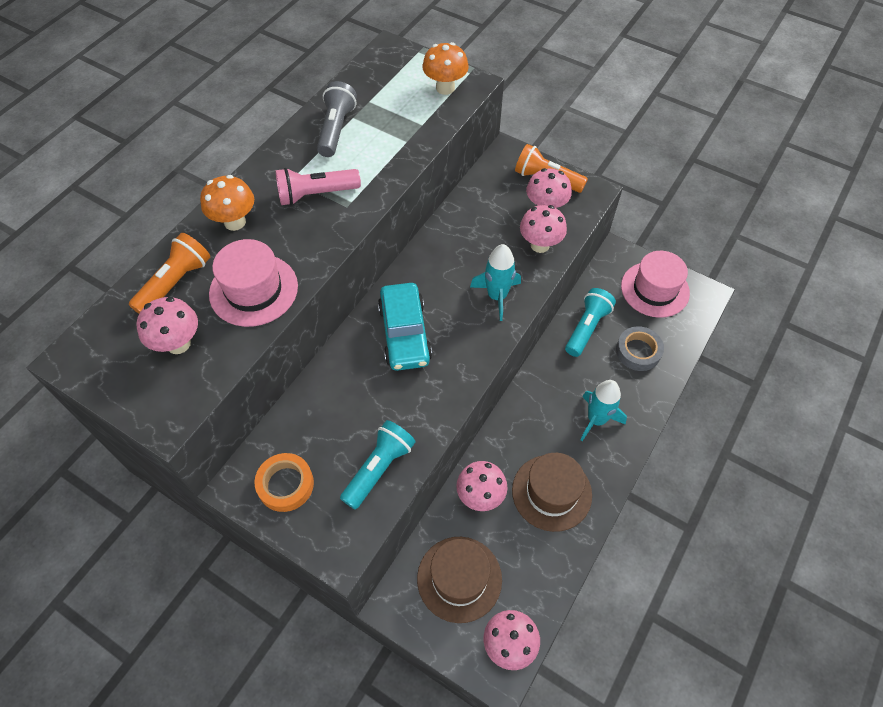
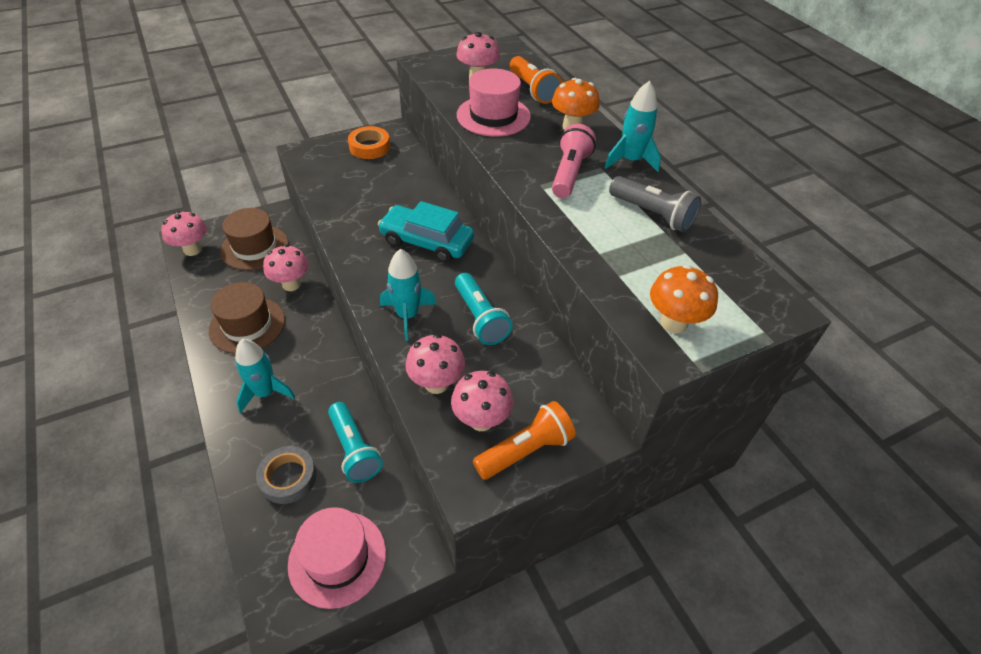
camera: 120 degrees right, 10 degrees down
turquoise flashlight [340,420,415,509] -> turquoise flashlight moved to [455,273,513,345]
none -> turquoise rocket [605,81,661,172]

